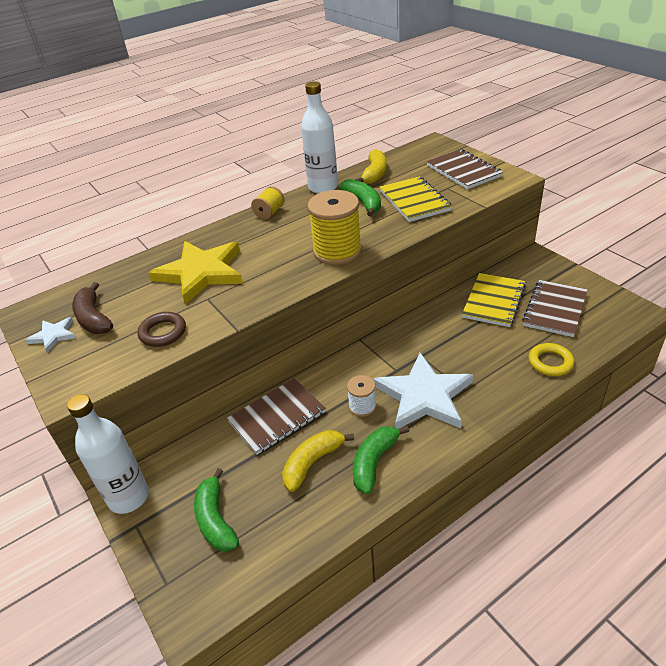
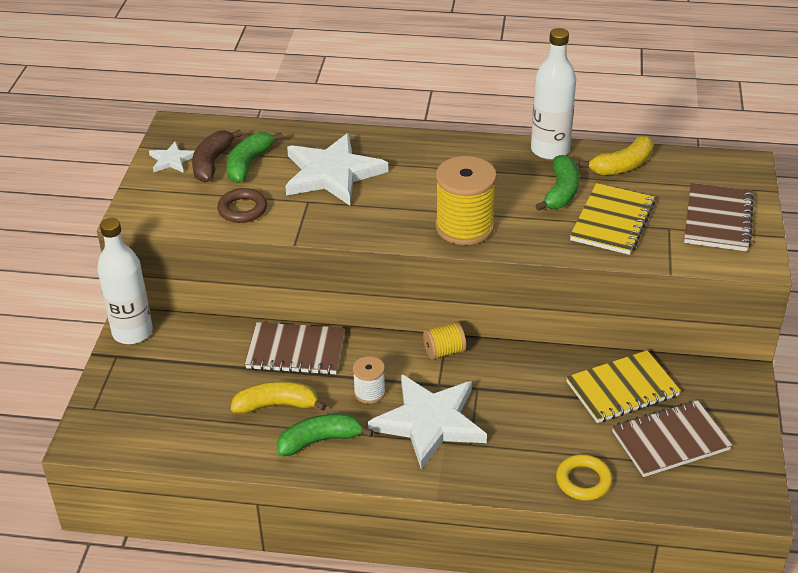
camera: 40 degrees right, 0 degrees up
yellow star [148,241,243,304] -> white star [285,133,388,205]
green banana [194,468,239,552] -> green banana moved to [227,132,283,183]
yellow spool [251,186,285,219] -> yellow spool moved to [423,322,466,360]

